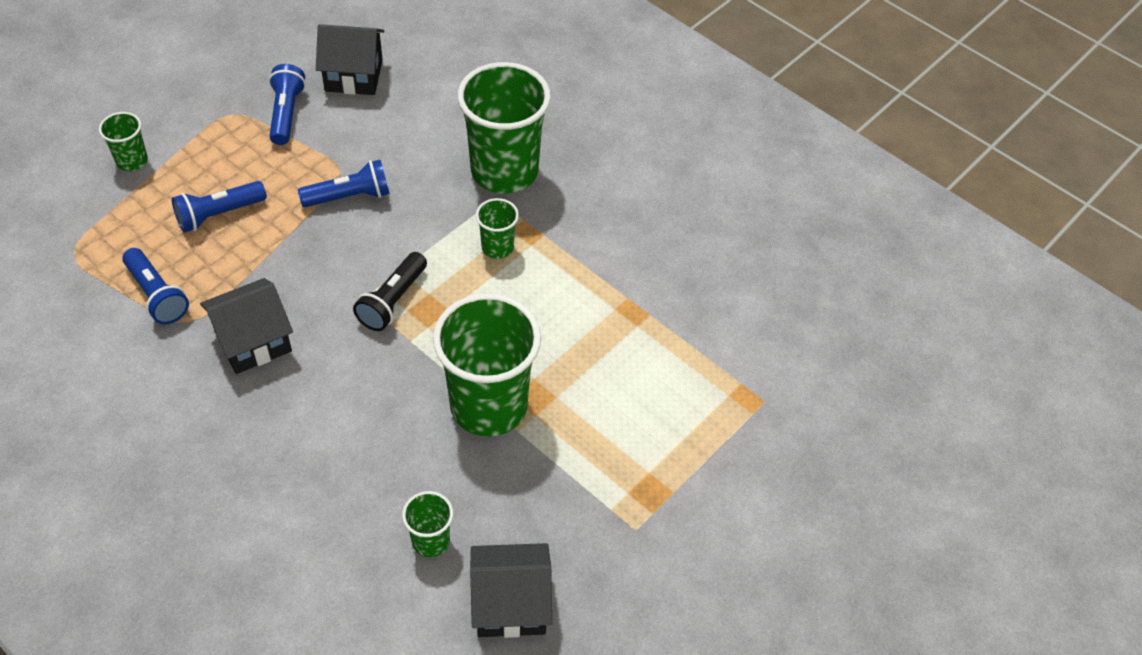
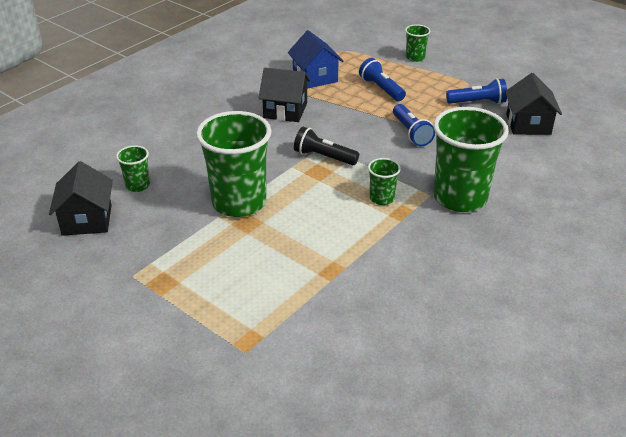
camera: 90 degrees right, 15 degrees down
blue flashlight [122,248,189,324] -> blue house [288,30,343,89]
black house [200,278,293,374] -> black house turned 45 degrees counterclockwise [258,68,311,122]

